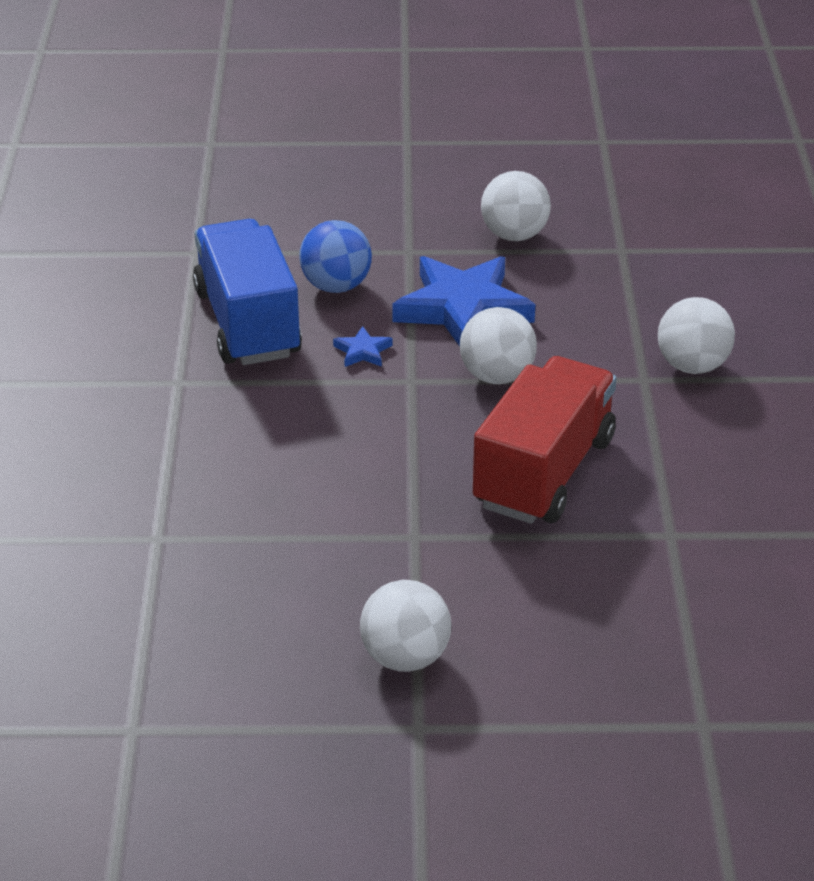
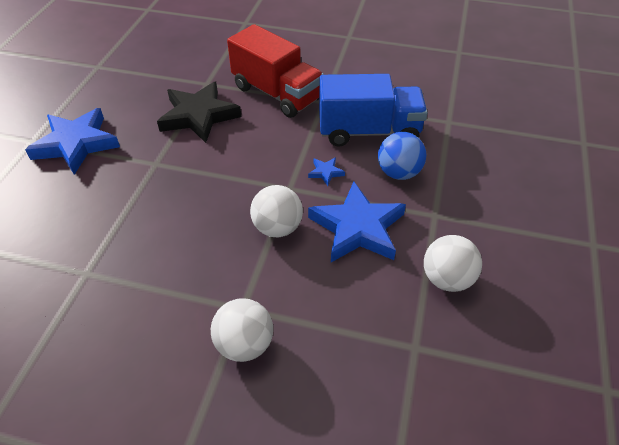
camera: 105 degrees right, 10 degrees up
white ball [360,580,451,672] -> blue star [25,108,120,175]
red truck [473,356,617,524] -> red truck moved to [227,24,324,118]
none -> black star [157,82,242,143]

